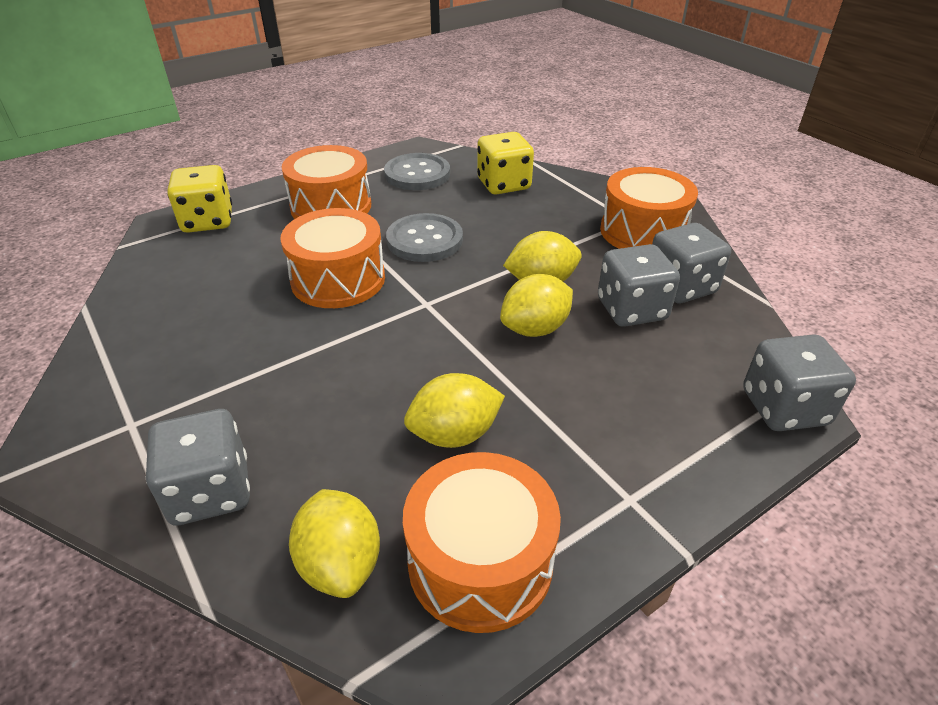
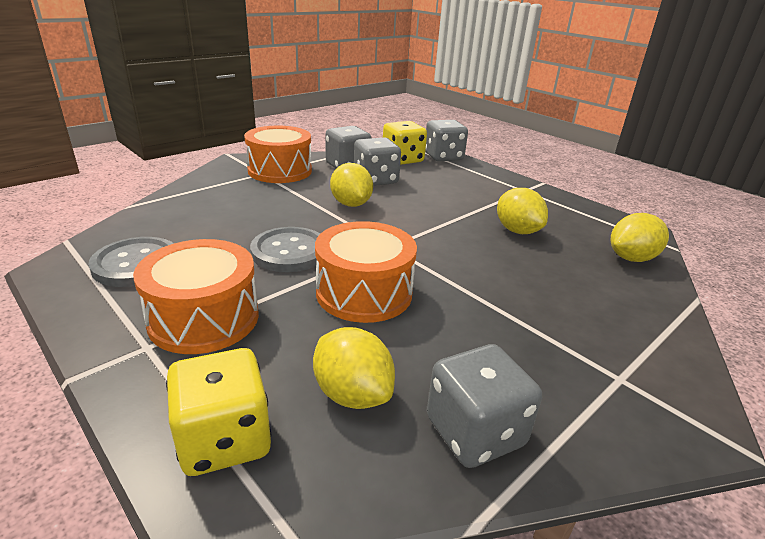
camera: 100 degrees left, 10 degrees down
grey dice [146,409,250,525] -> grey dice moved to [427,344,542,468]
orange drum [403,452,561,633] -> none
yellow dice [477,132,534,195] -> yellow dice moved to [383,121,427,165]
yellow lemon [500,274,573,337] -> yellow lemon moved to [313,327,395,409]

